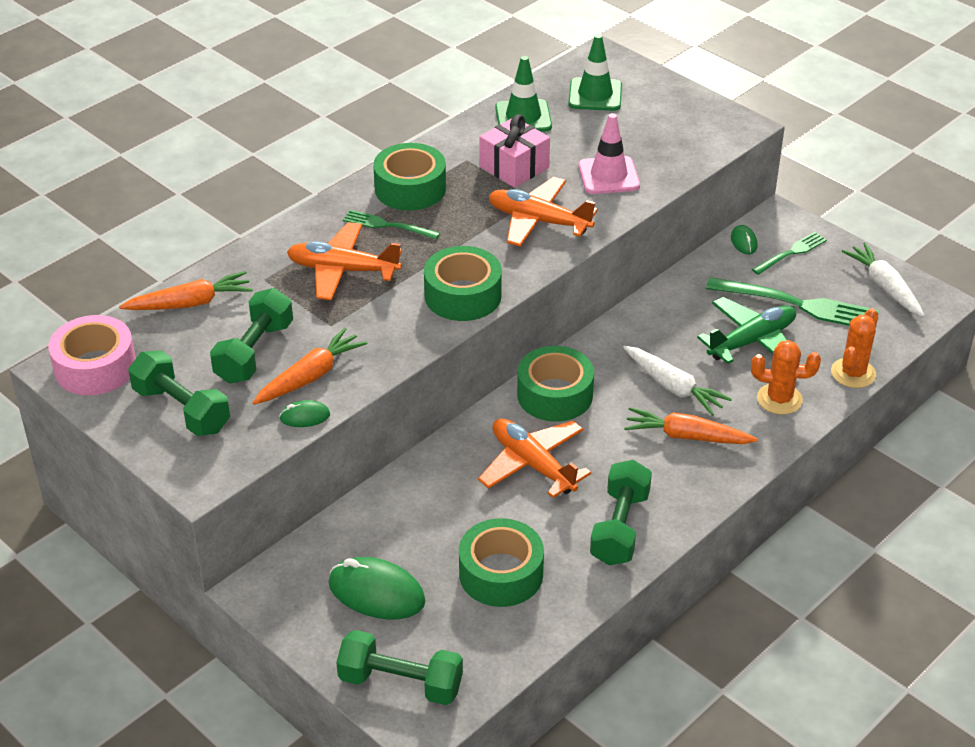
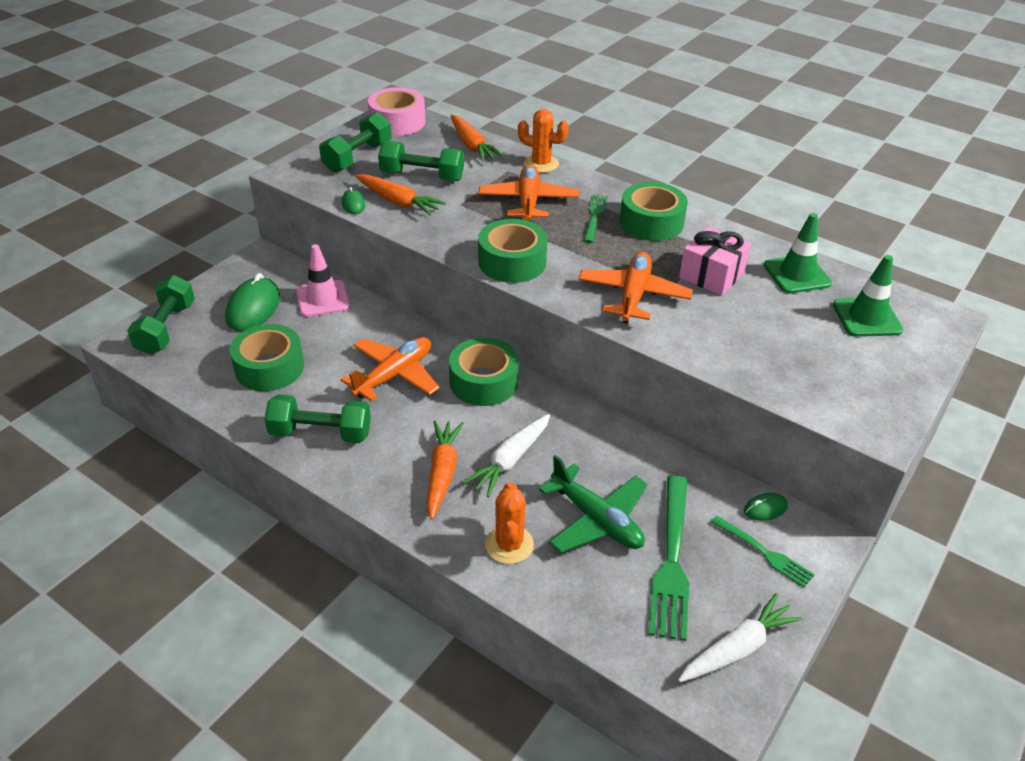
camera: 80 degrees right, 0 degrees up
pink traffic cone [578,113,640,194] -> pink traffic cone moved to [296,244,350,317]
orange cactus [831,308,878,388] -> orange cactus moved to [518,109,569,173]

